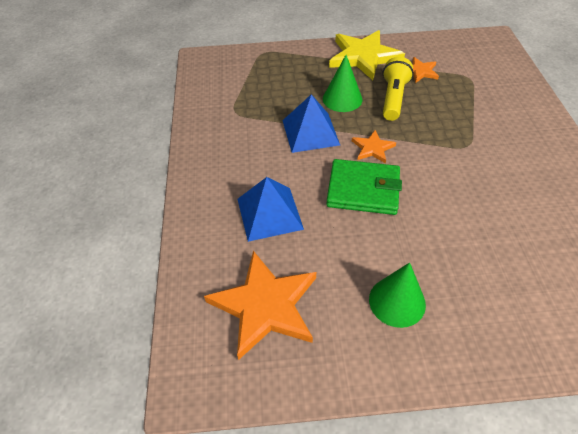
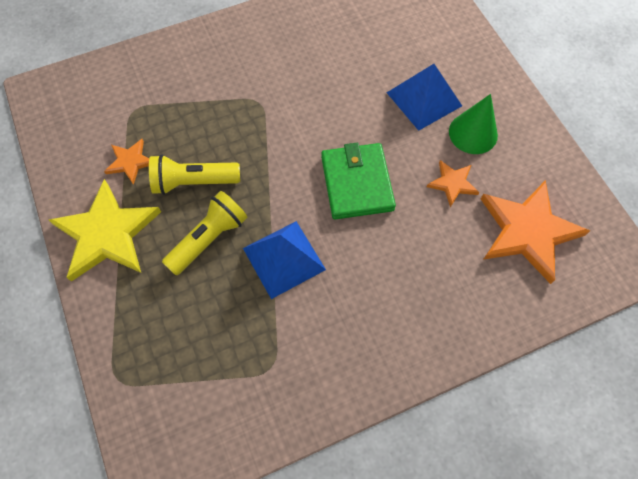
camera: 110 degrees left, 15 degrees up
blue pyramid [238,177,304,242] -> blue pyramid moved to [387,64,462,131]
green cone [323,55,362,112] -> yellow flashlight [162,191,248,275]
orange star [352,130,396,163] -> orange star moved to [426,160,479,208]

